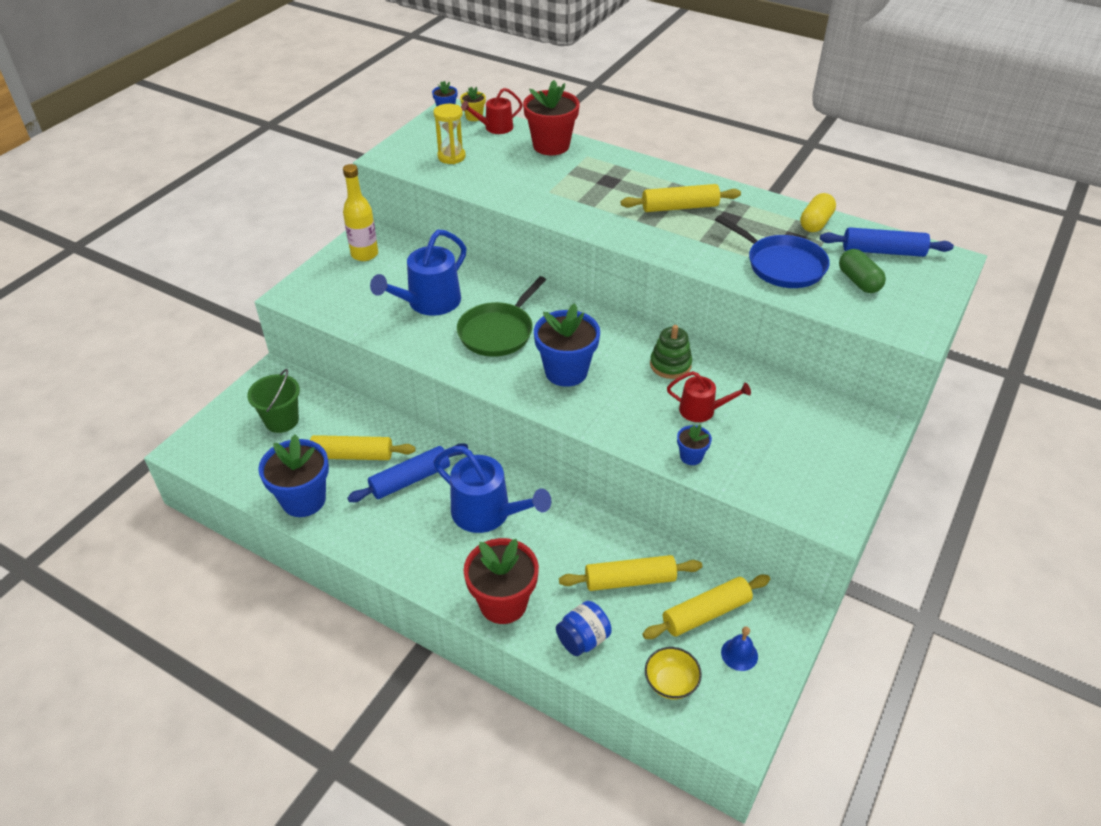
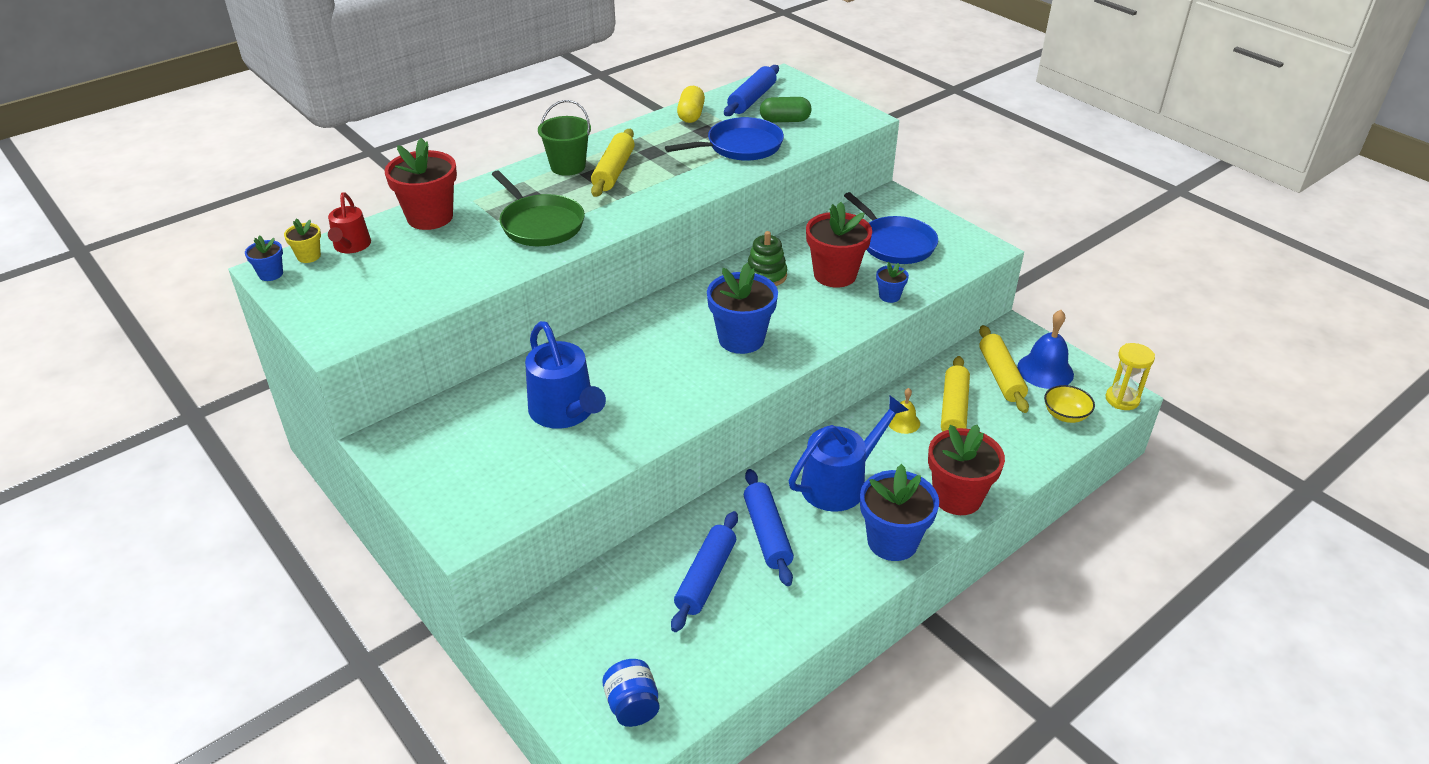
camera: 70 degrees left, 5 degrees down
green bucket [247,369,300,433] -> green bucket moved to [538,100,591,176]
blue flower pot [258,435,329,517] -> blue flower pot moved to [860,464,939,561]
yellow rolling pin [310,435,416,460] -> blue rolling pin [671,511,738,632]
yellow bottle [343,164,378,261] -> none
yellow hourglass [433,104,466,164] -> yellow hourglass moved to [1106,343,1155,410]
green pan [457,276,546,357] -> green pan moved to [492,170,585,246]
blue jar [556,601,612,656] -> blue jar moved to [602,659,659,727]
red watering can [667,371,751,422] -> red flower pot [806,202,872,287]
blue bell [721,626,758,671] -> blue bell [1017,310,1074,389], size x1.77
yellow capsule [800,193,836,232] -> yellow capsule turned 45 degrees clockwise [677,86,705,123]
none -> blue pan [844,192,938,264]
none -> yellow bell [889,388,920,434]

